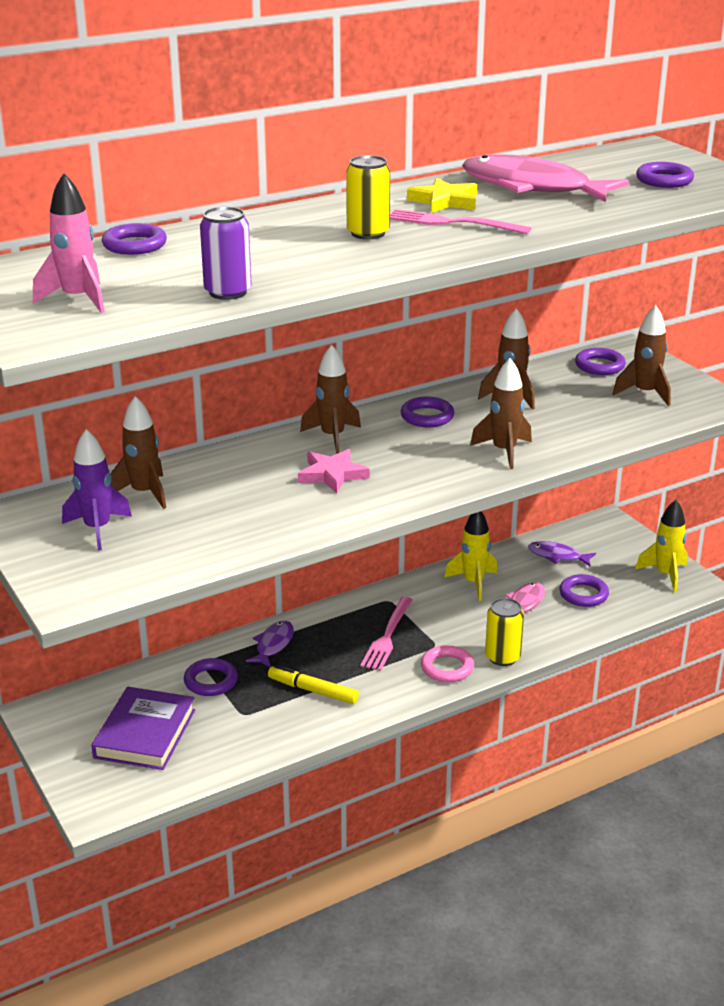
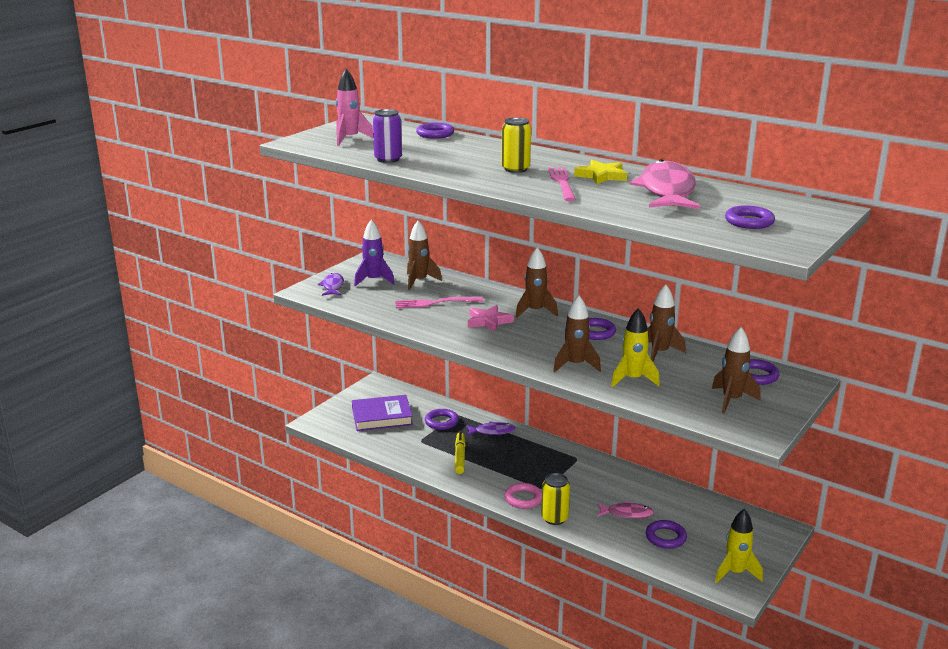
camera: 65 degrees right, 5 degrees down
pink fork [360,597,413,671] -> pink fork moved to [395,297,484,308]
yellow rocket [444,511,498,601] -> yellow rocket moved to [611,308,660,388]
purple fish [528,541,596,567] -> purple fish moved to [318,273,344,296]

